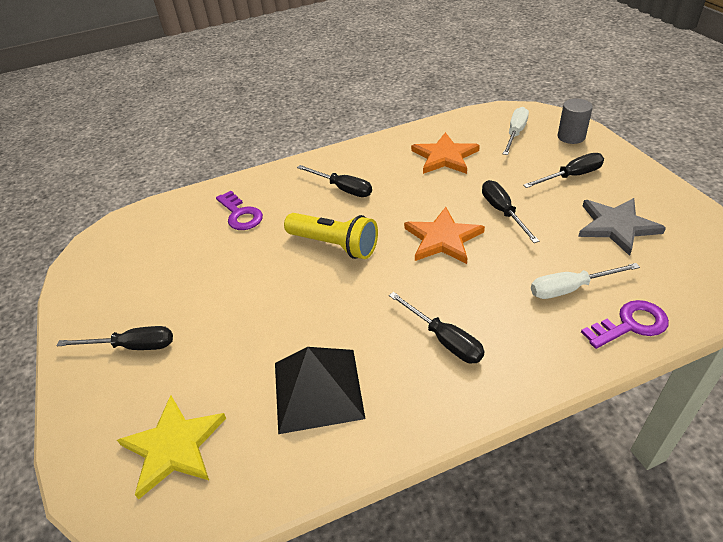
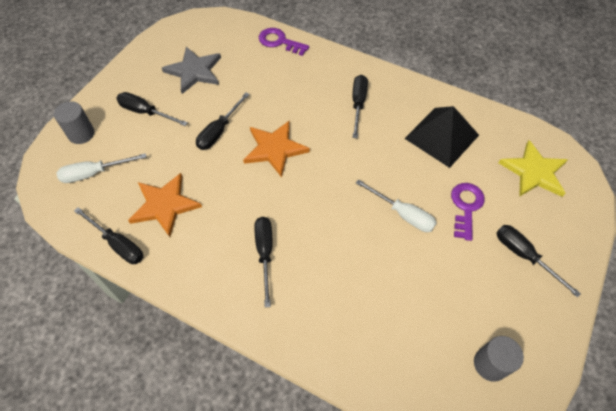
camera: 135 degrees left, 15 degrees up
purple key [216,191,263,230] -> purple key moved to [451,183,485,241]
yellow flashlight [284,213,378,259] -> none
white screwdriver [531,263,640,299] -> white screwdriver moved to [356,179,437,232]
none -> black screwdriver [74,207,143,264]
none -> grey cylinder [474,336,524,382]

